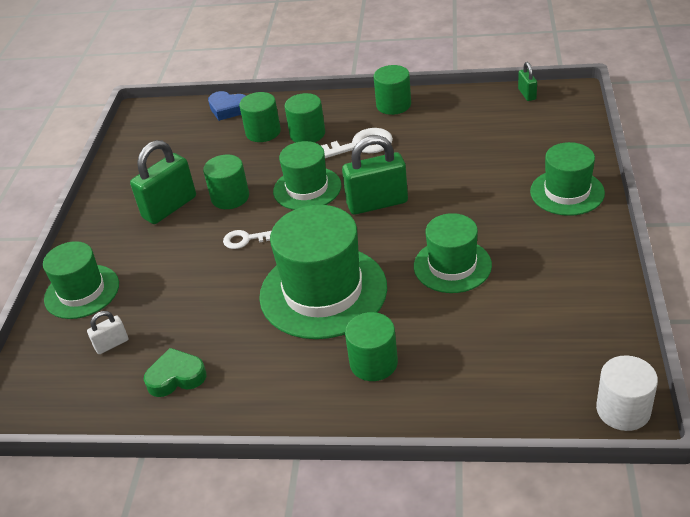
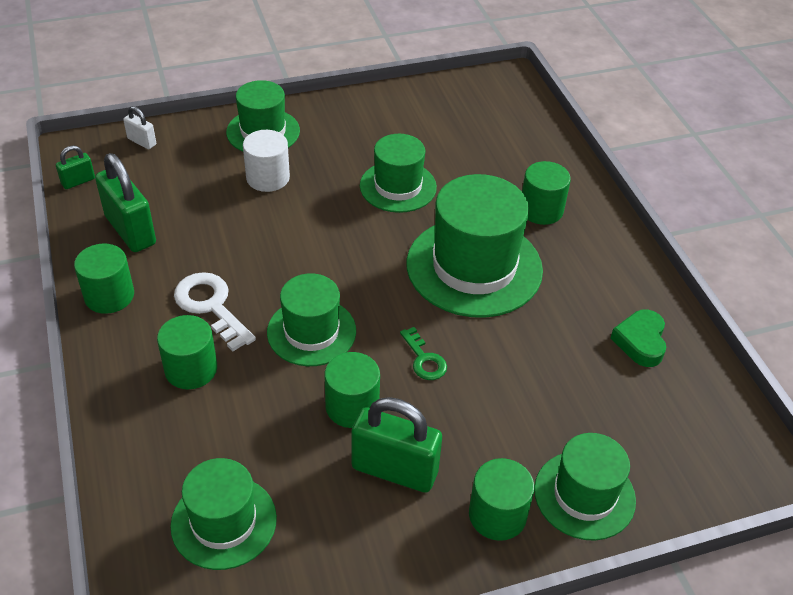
camera: 120 degrees left, 5 degrees up
white padlock [87,311,128,354] -> white padlock moved to [123,106,156,149]
green heart [143,348,207,397] -> green heart turned 45 degrees clockwise [611,309,666,367]
blue heart [208,91,246,121] -> none
white key [223,230,271,249] -> green key [400,327,447,380]
green cylinder [239,92,281,142] -> green cylinder moved to [469,458,534,541]
green padlock [342,135,408,215] -> green padlock moved to [95,153,156,252]
white cylinder [596,355,658,431] -> white cylinder moved to [243,130,290,192]
none -> green hat [170,458,277,570]

